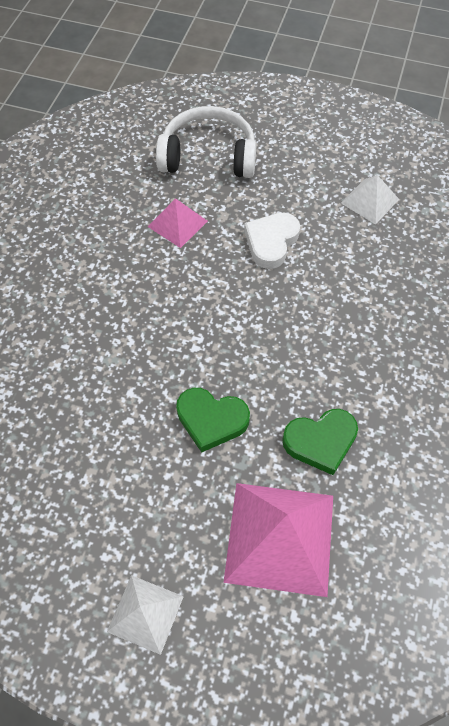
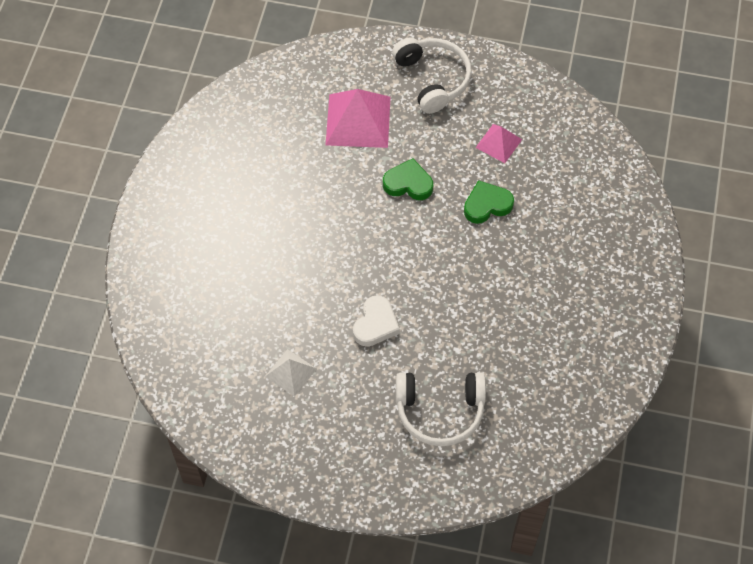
camera: 175 degrees right, 0 degrees up
white pyramid [107,575,184,655] -> white headphones [392,37,472,114]
pink pyramid [148,198,208,248] -> pink pyramid moved to [475,124,522,163]
green heart [282,409,358,475] -> green heart moved to [464,180,514,224]

